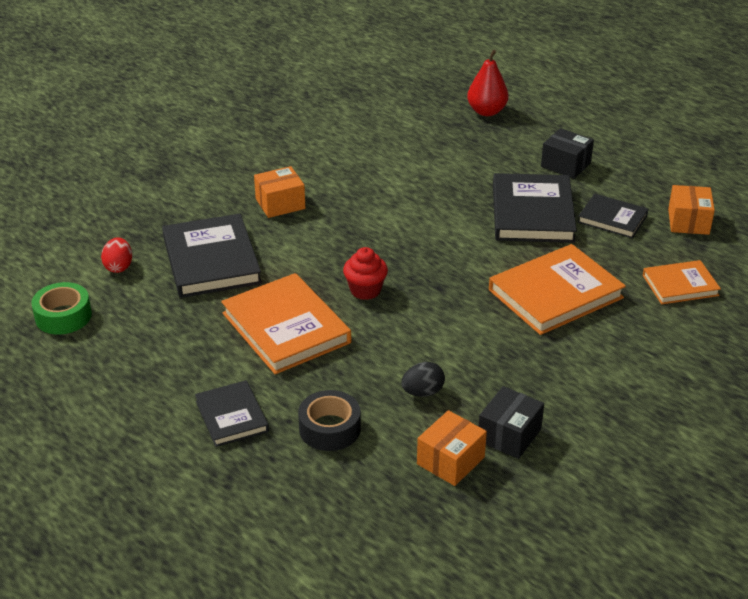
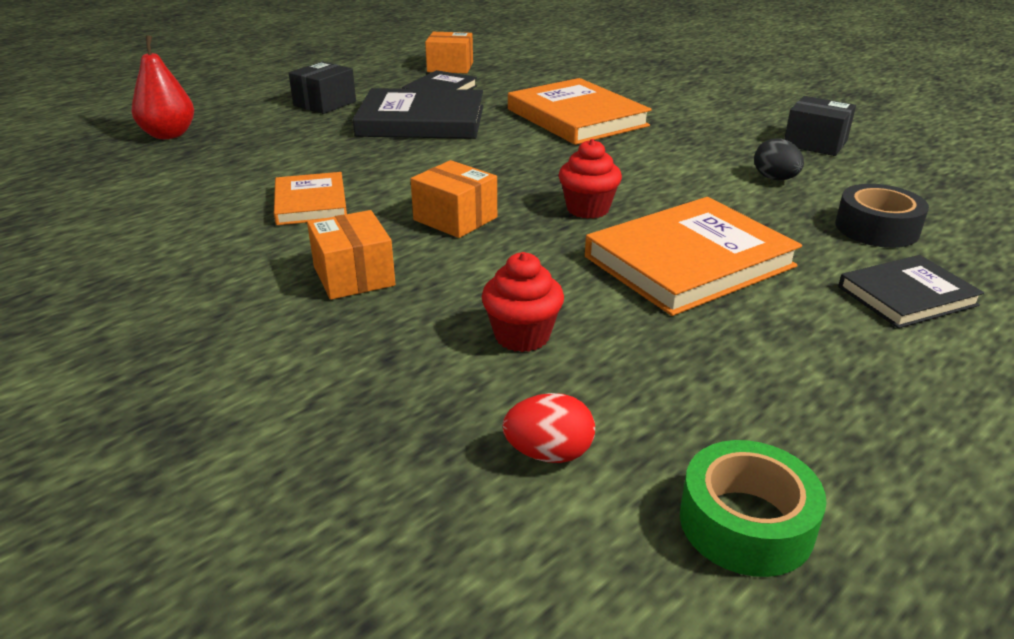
camera: 90 degrees left, 5 degrees down
black book [162,214,262,298] -> red cupcake [482,252,564,352]
orange box [417,410,487,486] -> orange box moved to [410,160,497,238]
orange book [643,260,721,304] -> orange book moved to [274,172,347,225]

